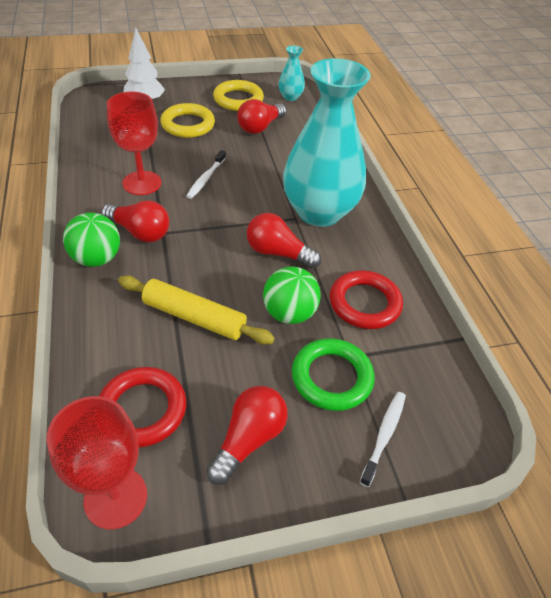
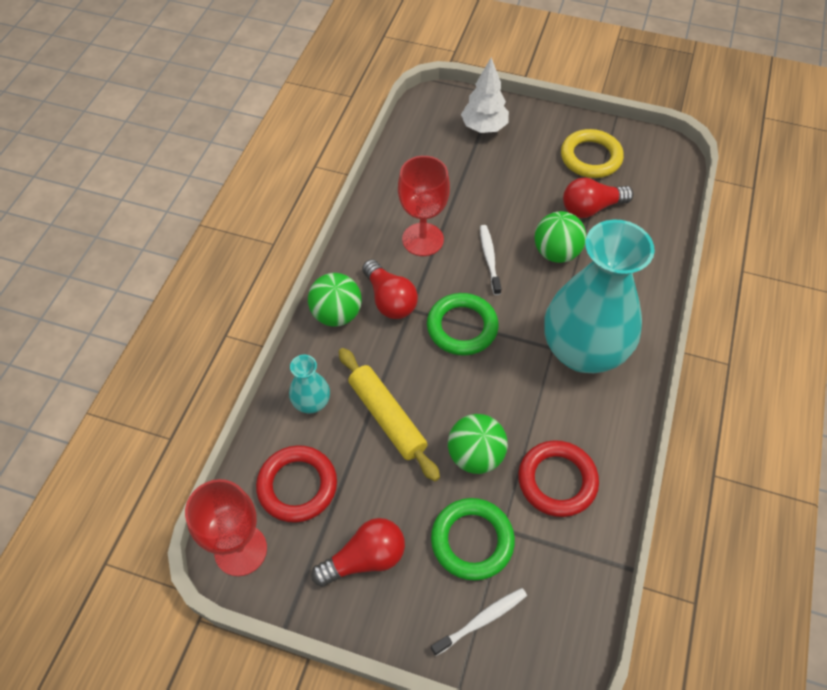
camera: 35 degrees right, 10 degrees up
yellow ring [160,103,215,138] -> none
white toothbrush [186,150,226,199] -> white toothbrush turned 120 degrees clockwise [480,225,502,295]
red light bulb [247,213,321,268] -> none
turquoise vase [278,46,305,101] -> turquoise vase moved to [289,355,330,414]
none -> green ring [427,293,499,356]
none -> green ball [534,211,586,263]

